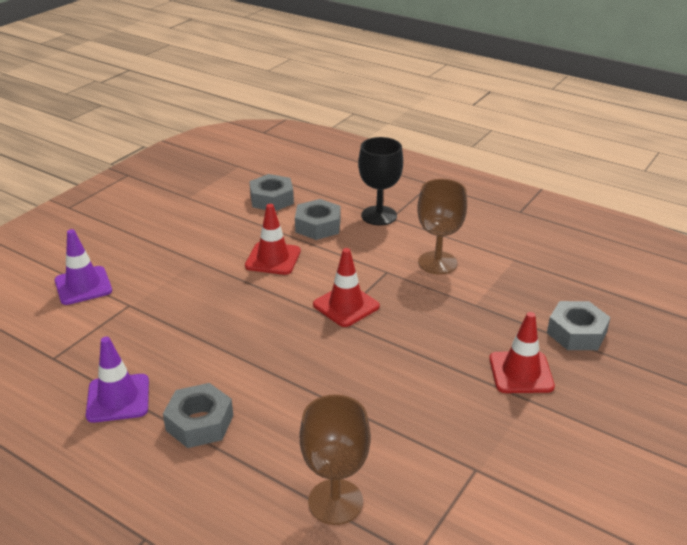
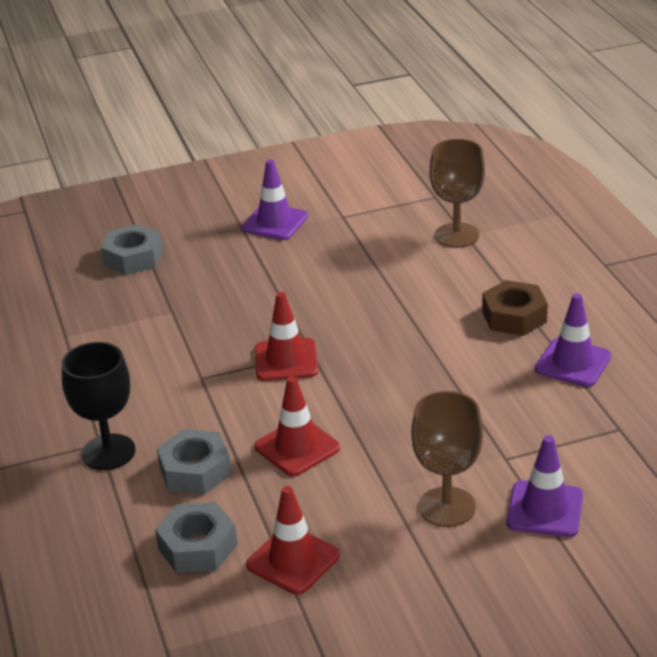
camera: 140 degrees left, 0 degrees up
grey nut [163,383,234,448] -> brown nut [482,280,548,336]
brown goblet [417,179,467,274] -> brown goblet moved to [411,391,483,527]
red traffic cone [489,312,555,393] -> red traffic cone moved to [246,486,340,595]
none -> purple traffic cone [241,160,308,240]

